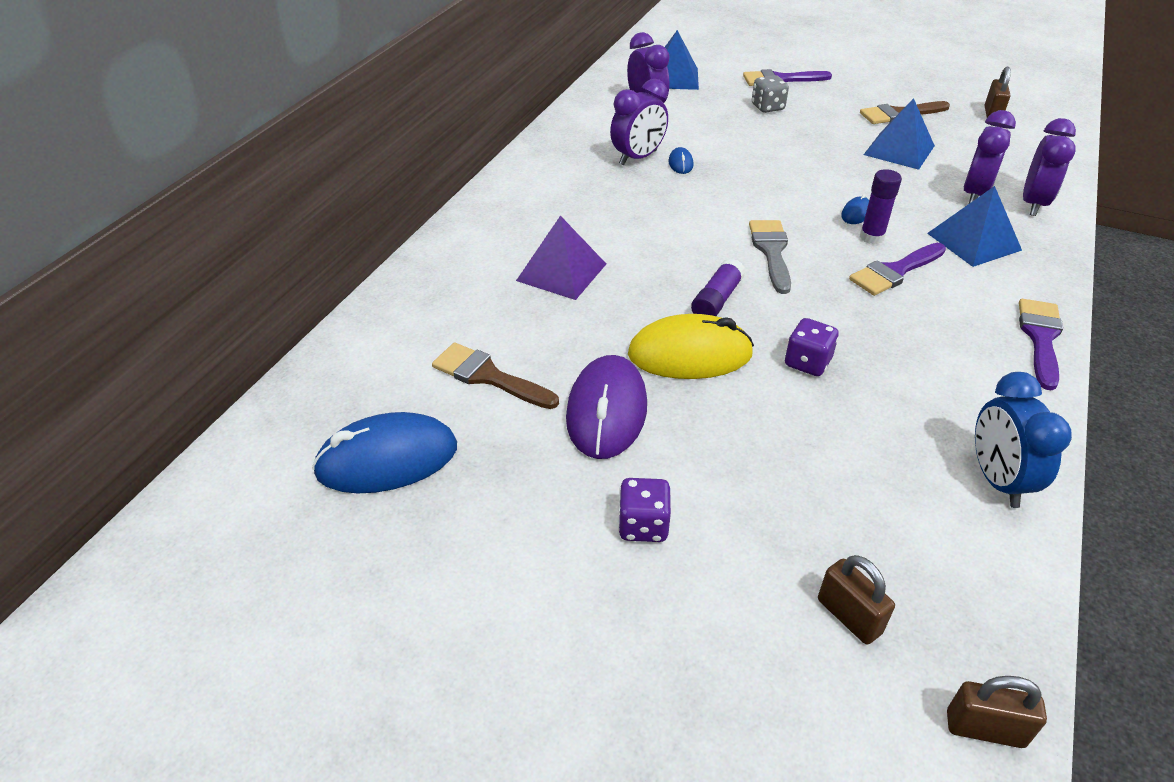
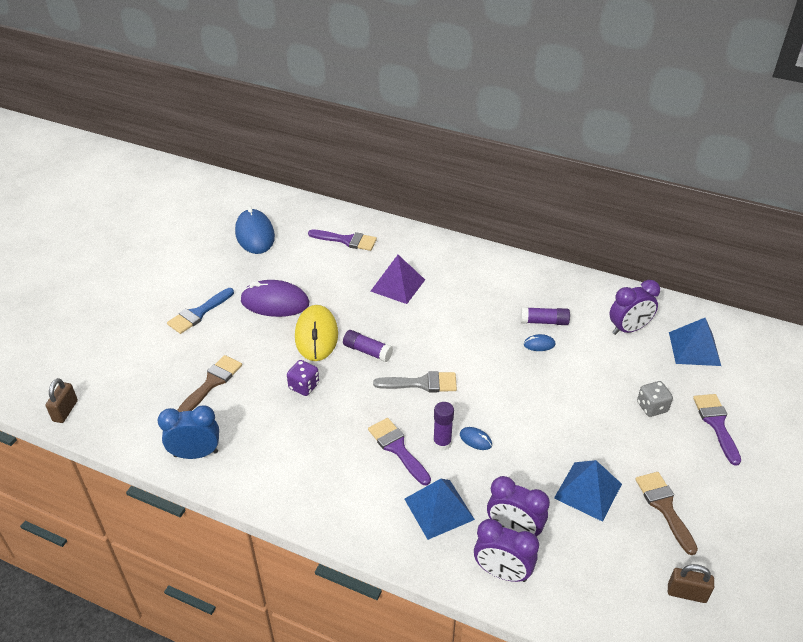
camera: 90 degrees right, 0 degrees up
brown brush [432,342,559,409] -> brown brush moved to [178,355,242,412]
purple clock [610,79,668,166] -> purple glue stick [521,307,570,325]
purple dice [618,478,671,542] -> blue brush [167,288,234,334]
brown padlock [818,555,895,645] -> none
purple brush [1019,299,1063,390] -> purple brush moved to [308,229,377,251]

